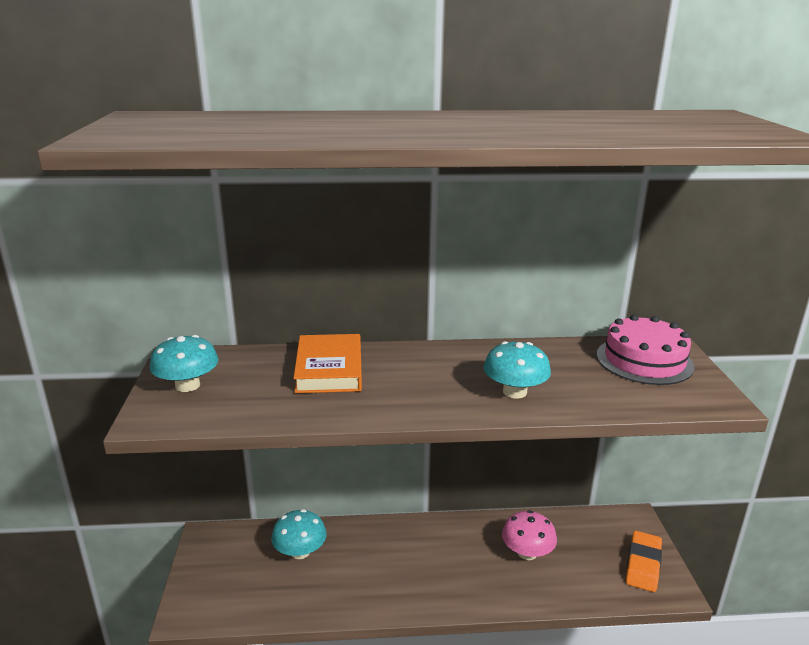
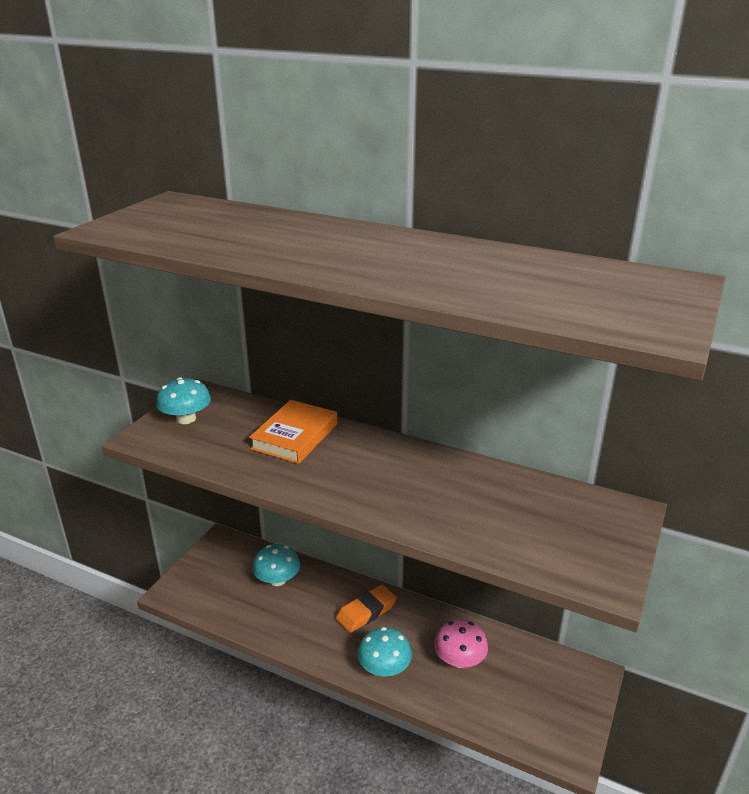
camera: 30 degrees right, 5 degrees up
turquoise mushroom [483,341,551,399] -> turquoise mushroom moved to [358,627,412,677]
pink cake [596,315,694,385] -> none
orange eraser [626,531,662,592] -> orange eraser moved to [336,584,397,633]

